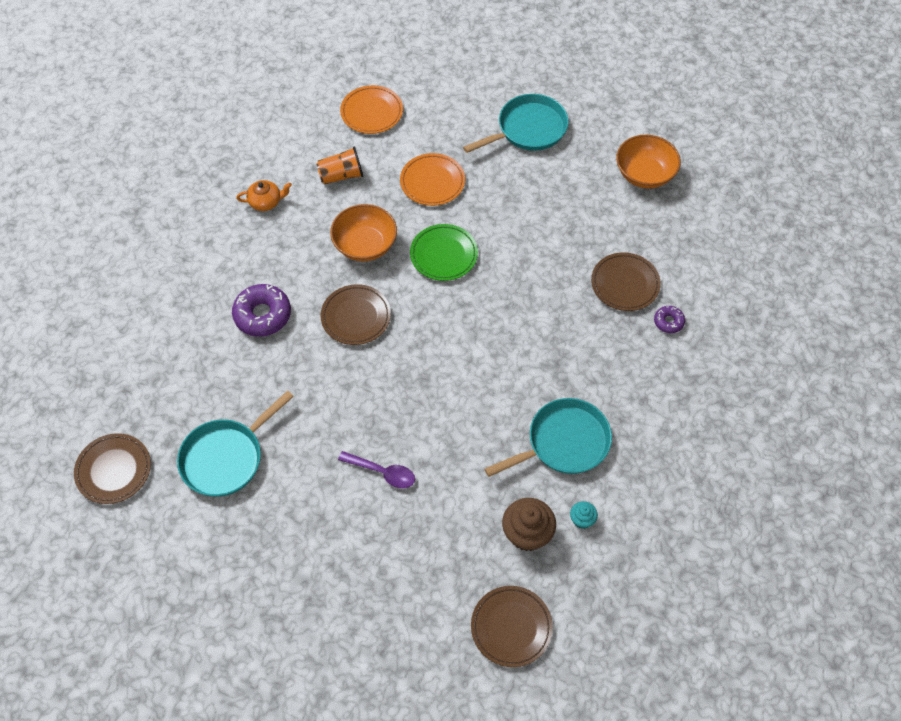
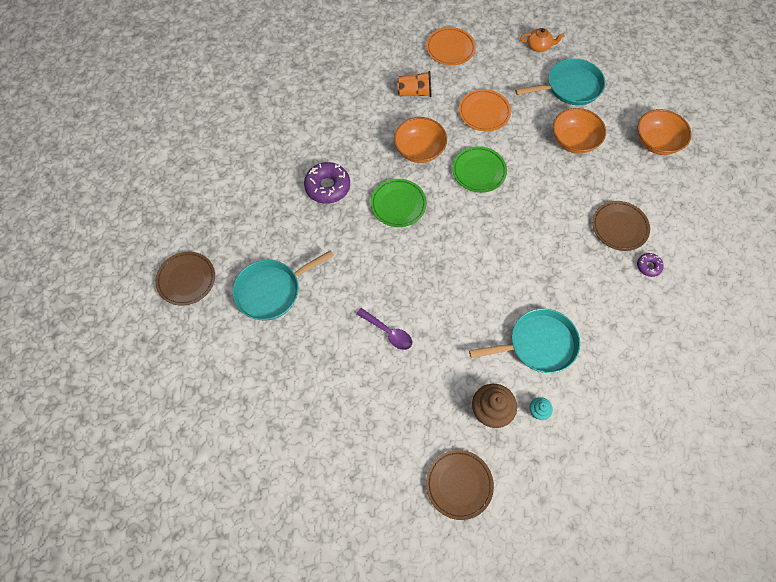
camera: 15 degrees right, 5 degrees up
orange teapot [236,180,292,211] -> orange teapot moved to [520,28,565,52]
brown plate [321,284,391,345] -> green plate [371,179,427,227]
none -> orange bowl [553,108,606,154]

